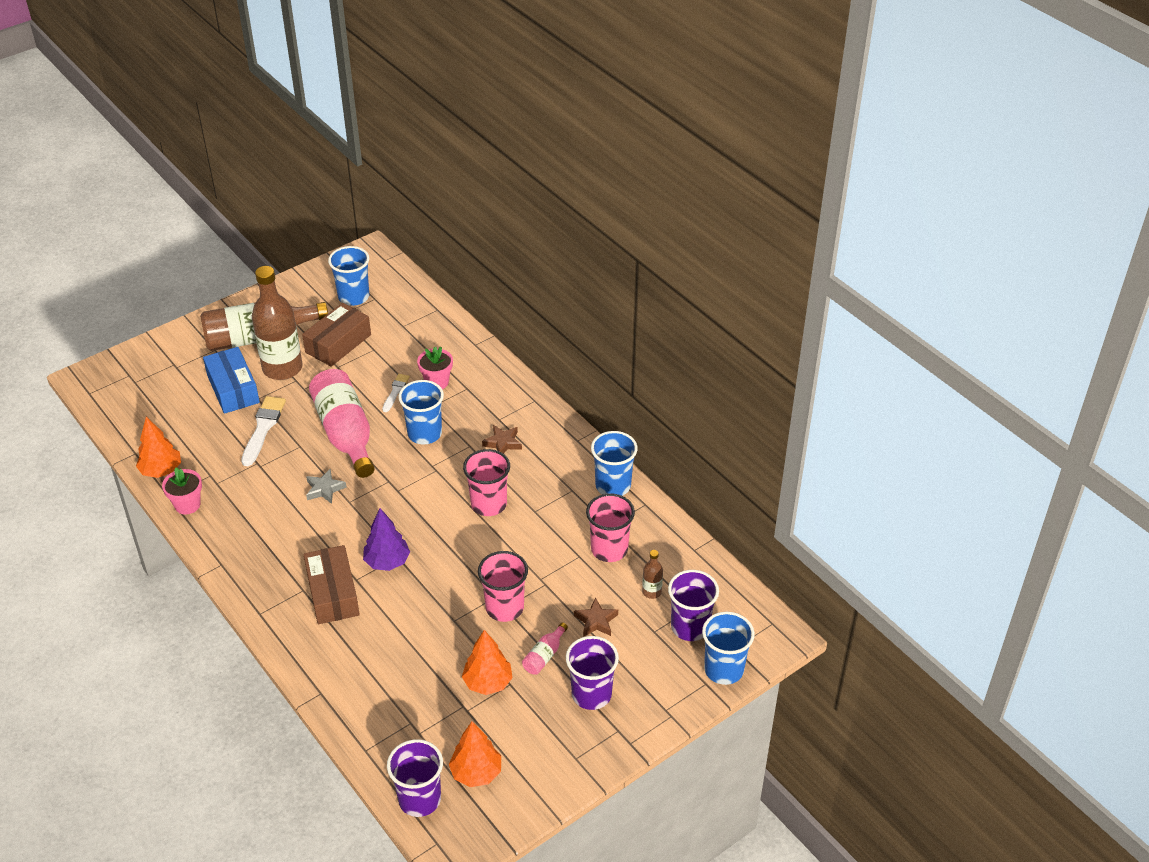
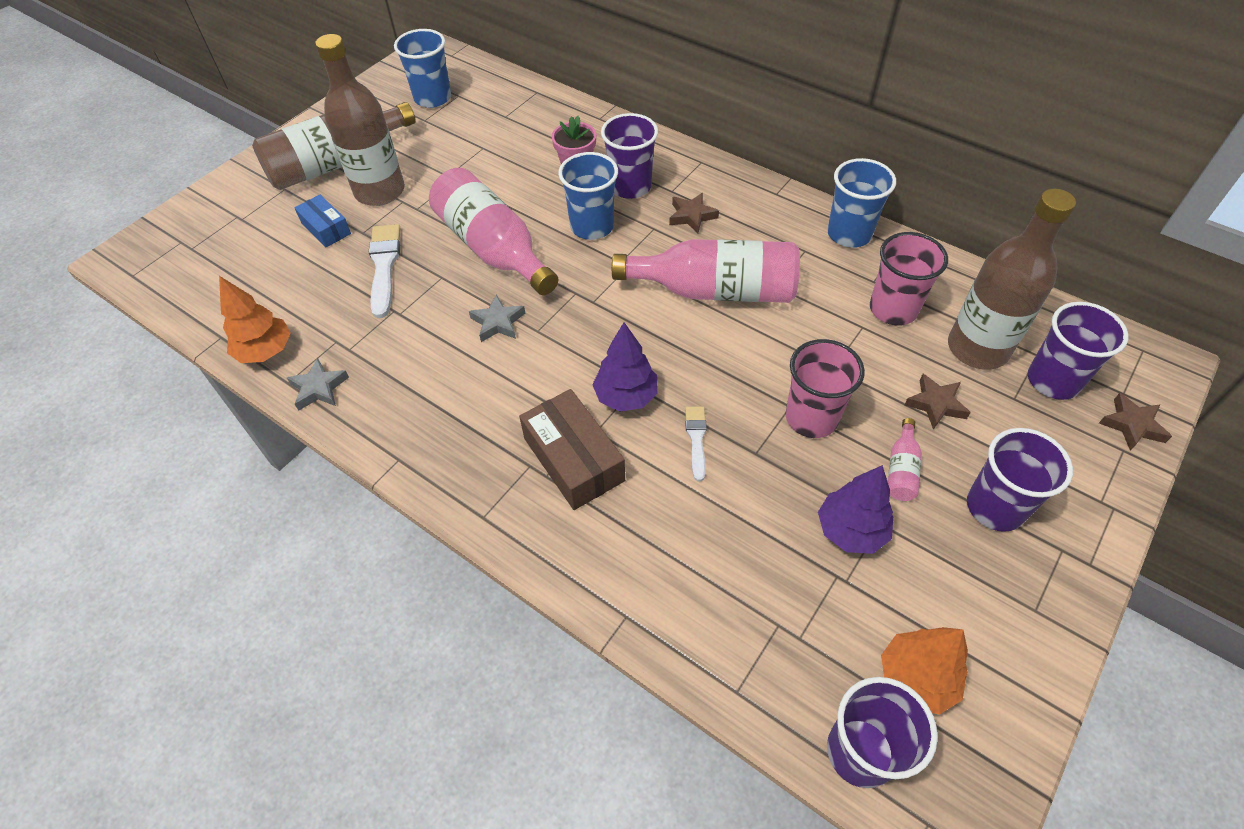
camera: 15 degrees left, 10 degrees up
pink flower pot [162,468,202,515] -> grey star [287,358,349,411]
blue box [203,347,260,414] -> blue box [295,194,351,247], size x0.61
brown box [302,303,371,367] -> none
white brush [382,374,410,412] -> white brush moved to [685,406,707,481]
orange tree [462,630,513,695] -> purple tree [818,465,893,554]
pink cup [463,449,510,516] -> pink bottle [612,239,800,303]
brown bottle [642,550,663,599] -> brown bottle [948,189,1076,370], size x2.37
blue cup [702,612,755,685] -> brown star [1099,393,1172,451]
none -> purple cup [601,113,658,199]

